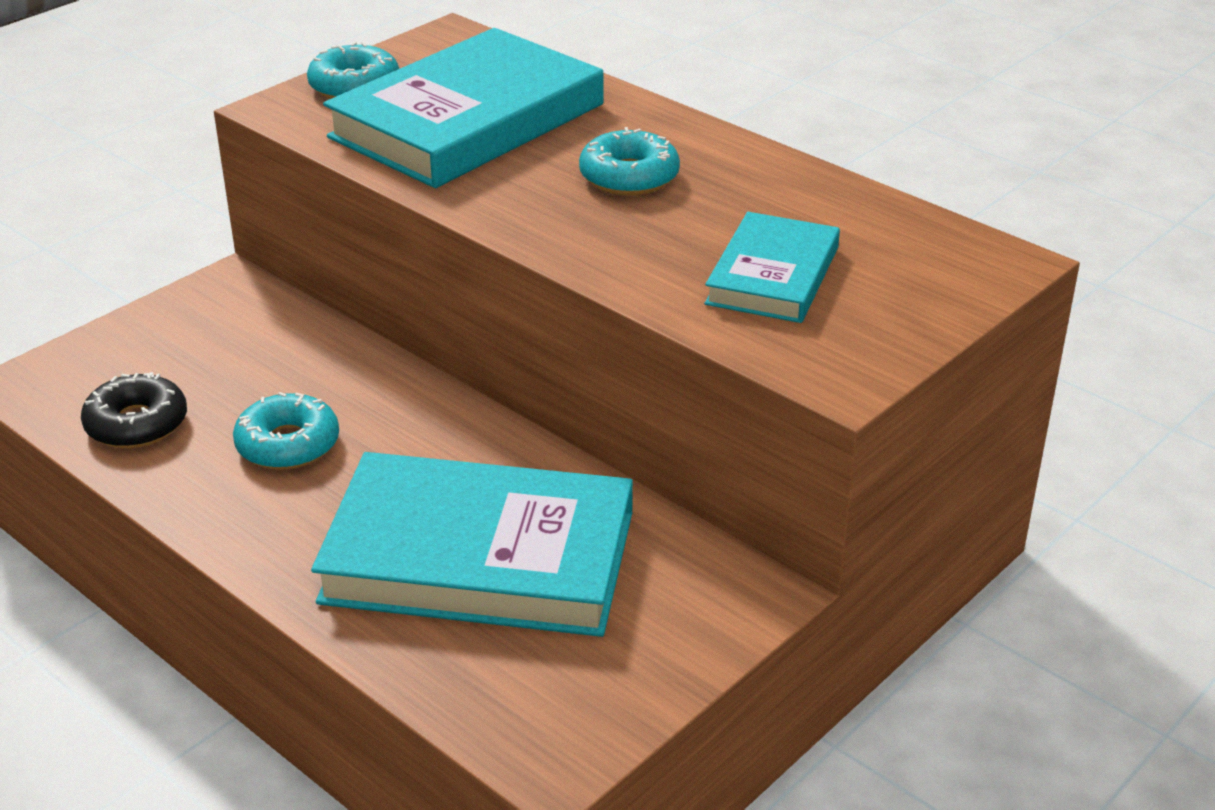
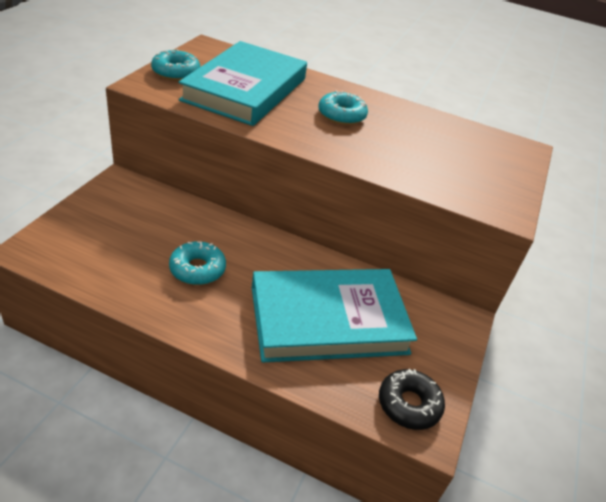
camera: 25 degrees left, 5 degrees up
black donut [81,372,187,448] -> black donut moved to [379,369,445,430]
turquoise book [705,212,840,323] -> none

